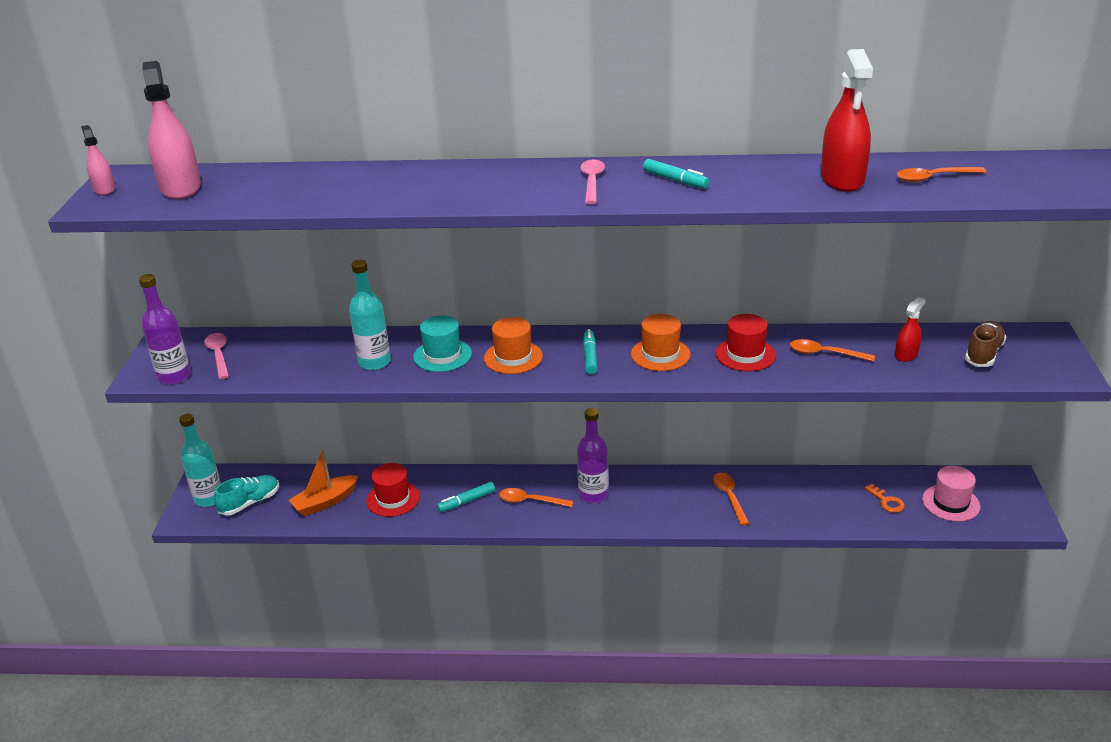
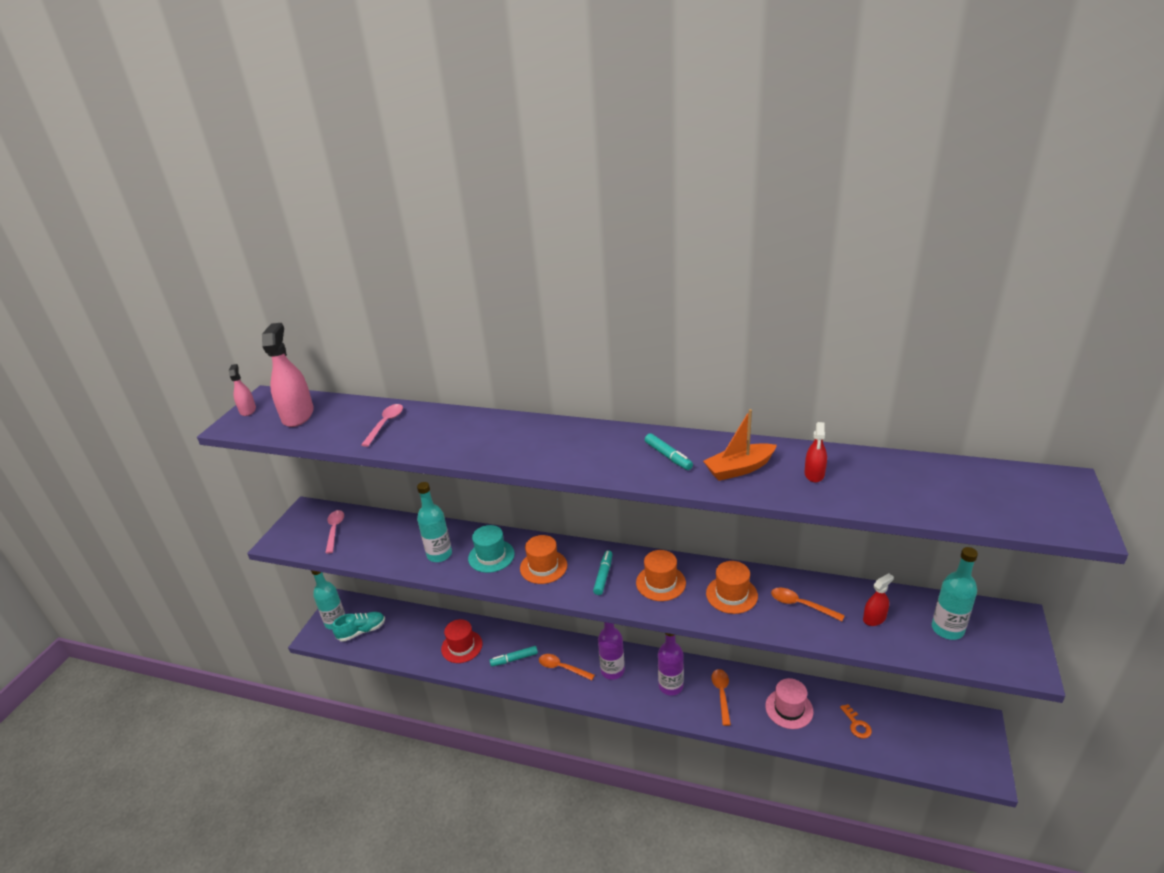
camera: 15 degrees right, 0 degrees up
purple bottle [139,274,191,385] -> purple bottle moved to [658,633,684,695]
orange boat [289,450,358,516] -> orange boat moved to [703,409,777,481]
pink spoon [580,160,605,204] -> pink spoon moved to [361,404,403,447]
red hat [716,314,776,371] -> orange hat [706,561,758,614]
red spray bottle [821,49,873,191] -> red spray bottle [805,422,827,482], size x0.52
orange spoon [897,167,986,182] -> none
pink hat [922,466,980,522] -> pink hat moved to [765,678,814,729]
brown shoe [965,321,1007,367] -> turquoise bottle [932,547,978,640]

